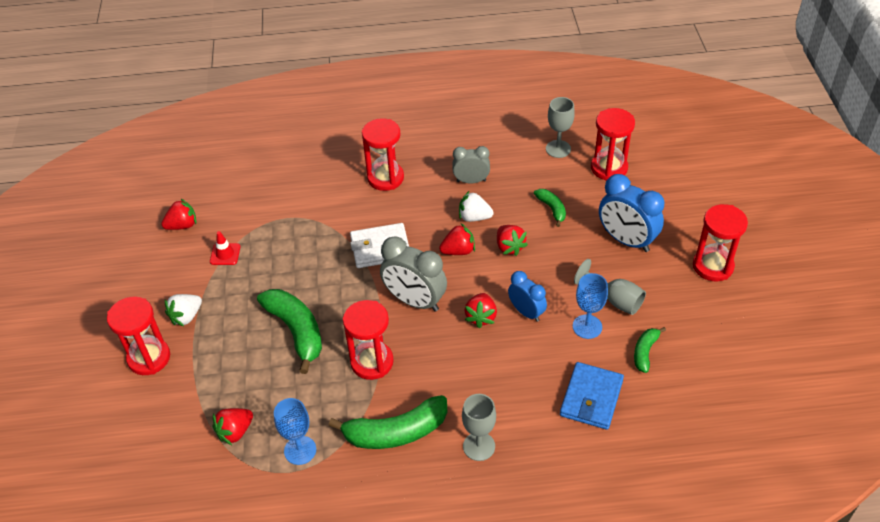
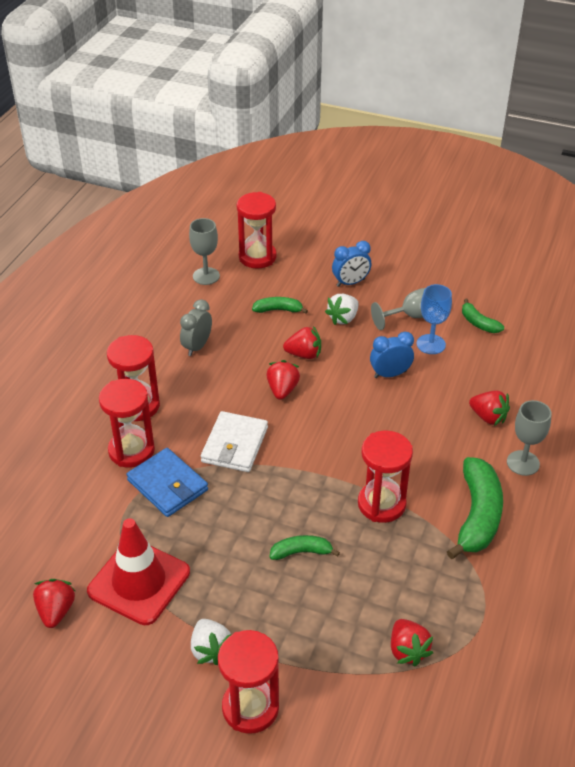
camera: 65 degrees left, 5 degrees down
red traffic cone [210,231,241,265] -> red traffic cone [87,518,190,625], size x2.21
green banana [257,289,322,374] -> green banana [270,535,340,560], size x0.52
blue goblet [274,398,316,465] -> none
grey clock [380,236,447,312] -> none
white strawberry [459,191,494,222] -> white strawberry moved to [325,294,359,325]
red strawberry [465,293,497,328] -> red strawberry moved to [469,390,510,426]
blue wallet [560,362,624,430] -> blue wallet moved to [126,448,208,517]
blue clock [599,174,664,252] -> blue clock [332,241,371,287], size x0.62
red hourglass [693,204,748,282] -> red hourglass moved to [99,379,155,468]

